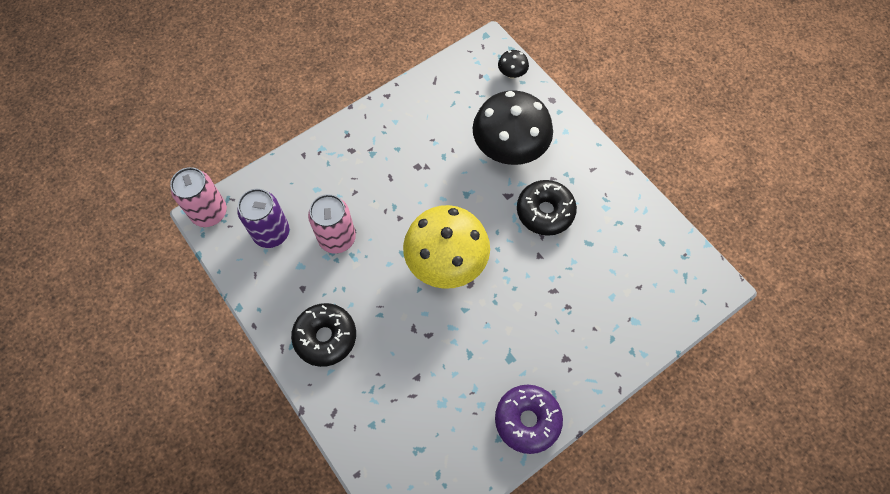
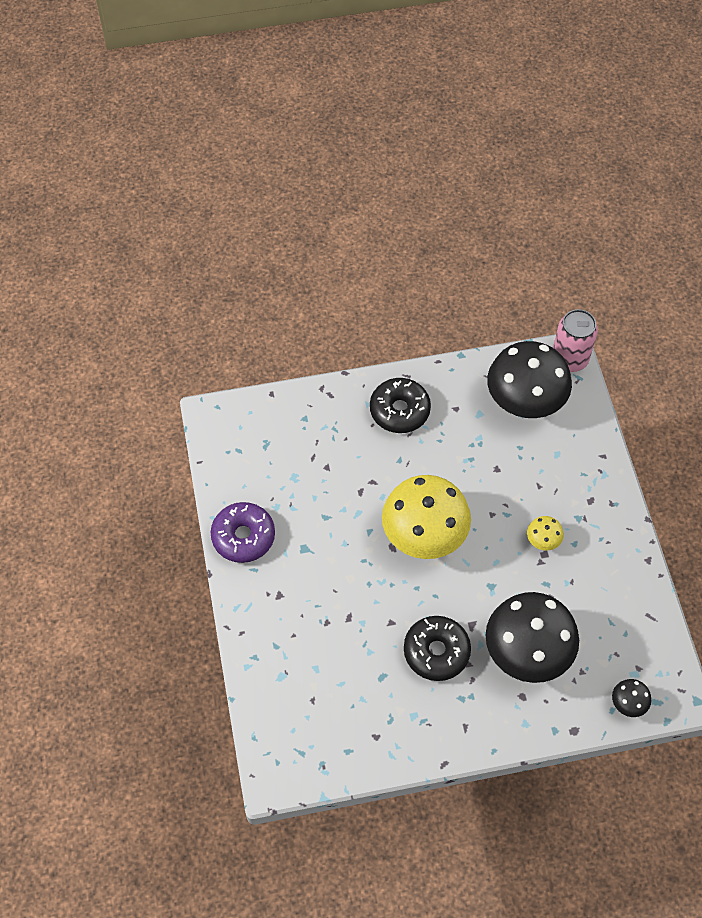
camera: 115 degrees right, 5 degrees down
purple can [237,189,289,248] -> black mushroom [487,341,572,418]
pink can [308,194,356,254] -> none
none -> yellow mushroom [527,516,564,551]

